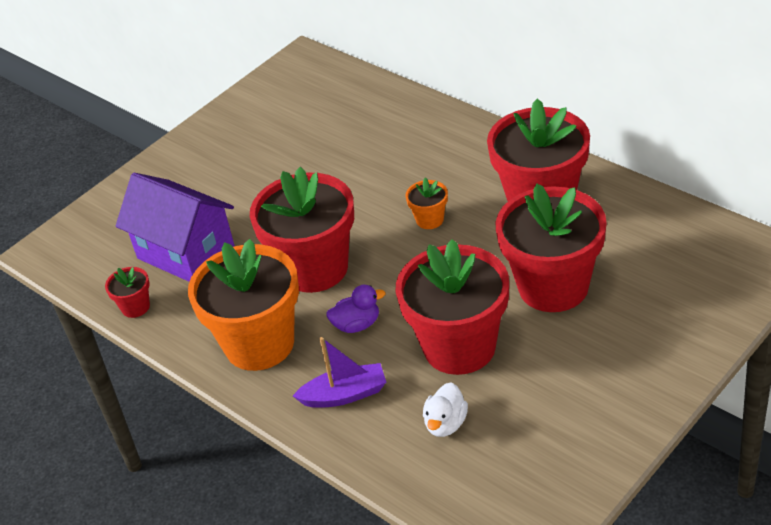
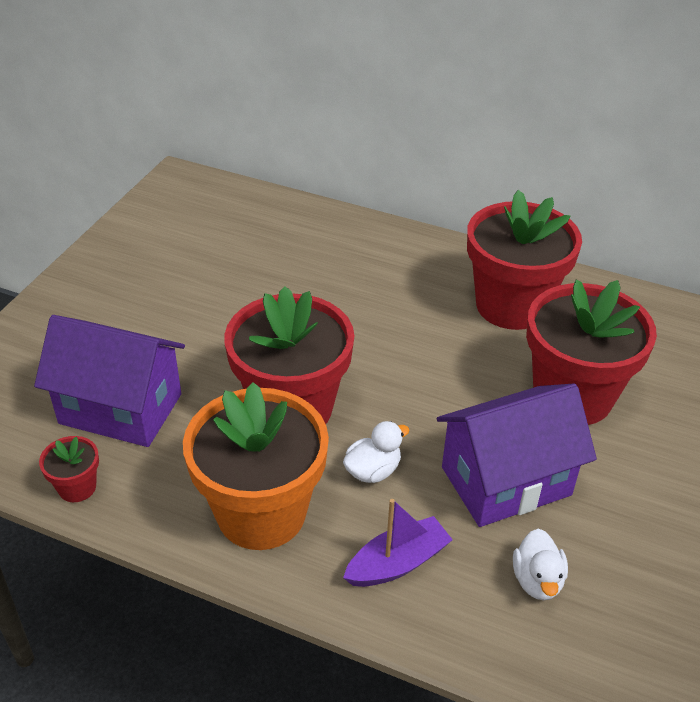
camera: 25 degrees left, 0 degrees up
purple duck [326,285,386,333] -> white duck [343,421,410,483]
red flower pot [396,239,509,375] -> purple house [437,383,597,527]
orange flower pot [405,177,448,229] -> none

